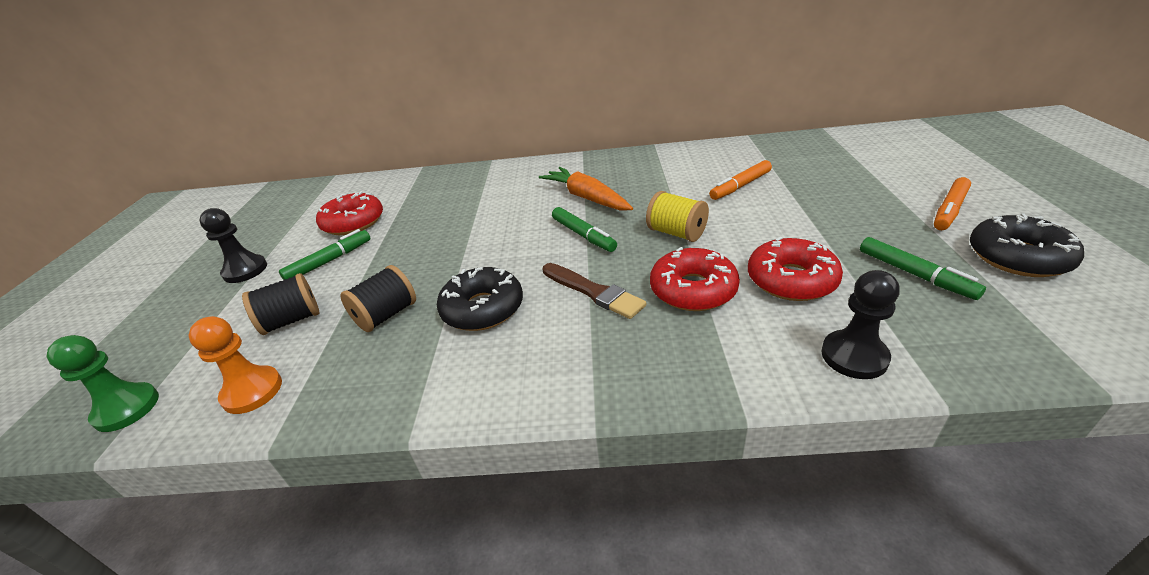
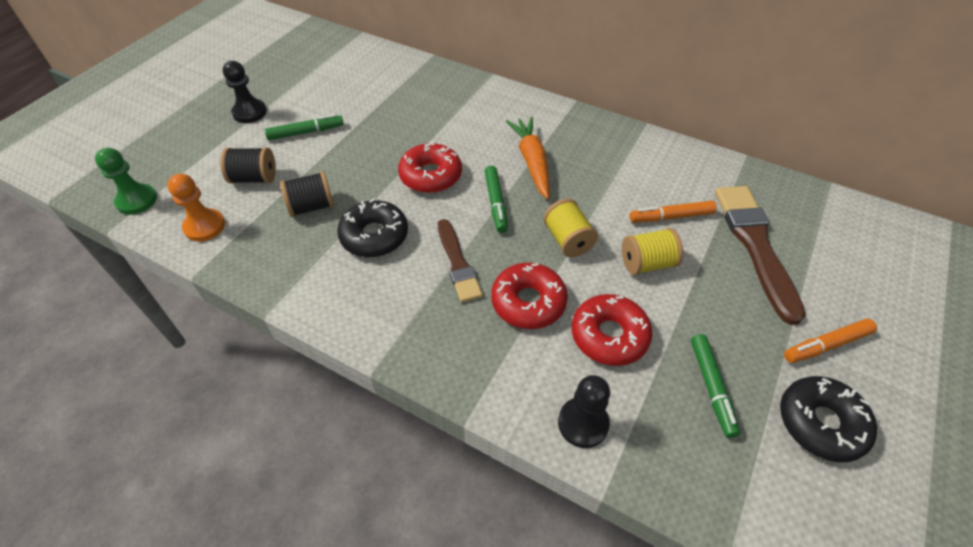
camera: 25 degrees right, 15 degrees up
red donut [316,191,383,235] -> red donut moved to [398,142,462,193]
none -> yellow spool [622,228,683,275]
none -> brown brush [715,186,806,325]

